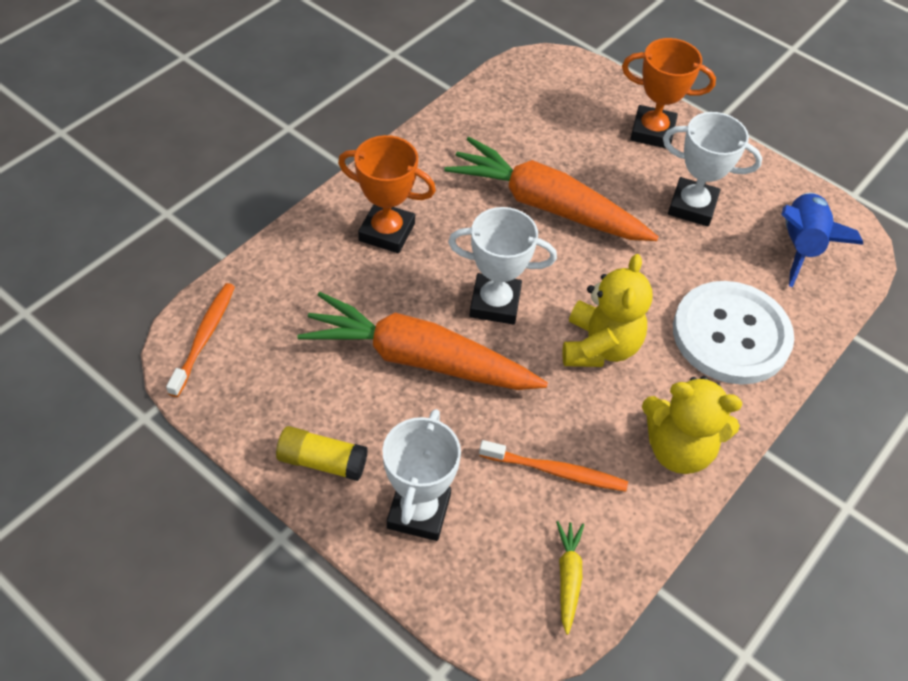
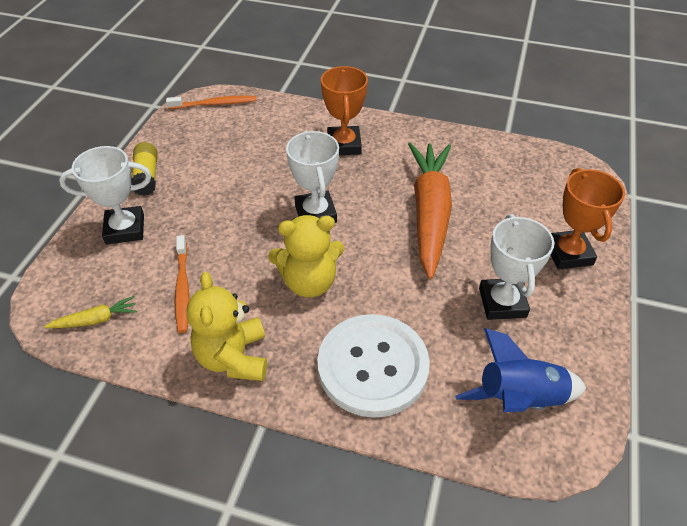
camera: 70 degrees right, 5 degrees down
orange carrot [297,292,548,390] -> none

